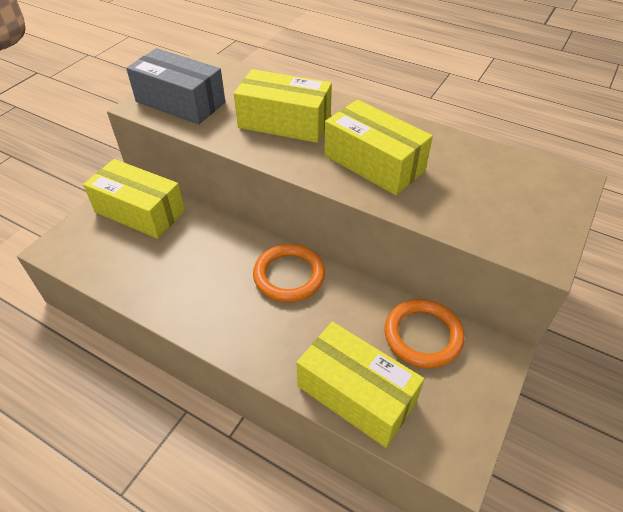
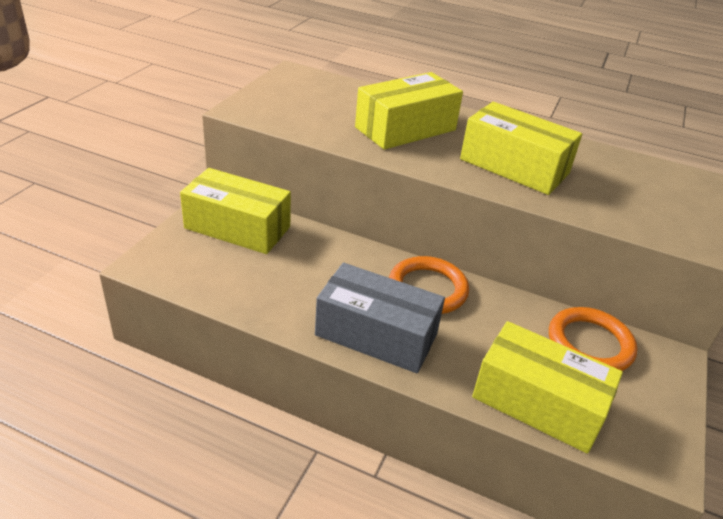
camera: 10 degrees left, 10 degrees down
grey box [126,48,225,124] -> grey box moved to [315,263,445,373]
yellow box [234,69,332,143] -> yellow box turned 45 degrees counterclockwise [355,72,463,150]

